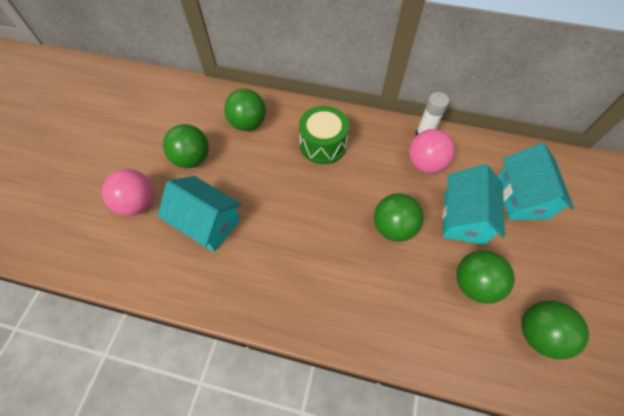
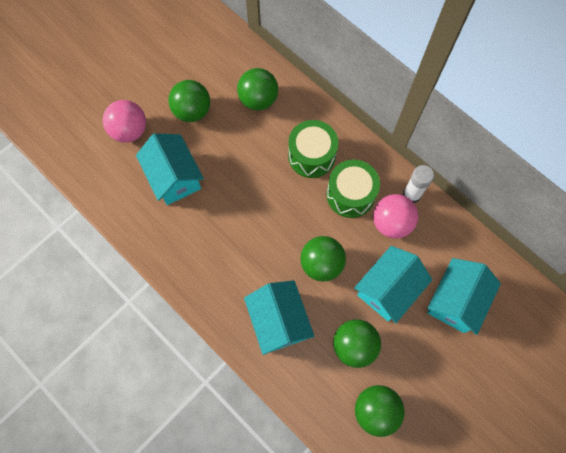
camera: 30 degrees right, 10 degrees up
none -> turquoise house [244,280,315,355]
none -> green drum [327,160,380,218]

